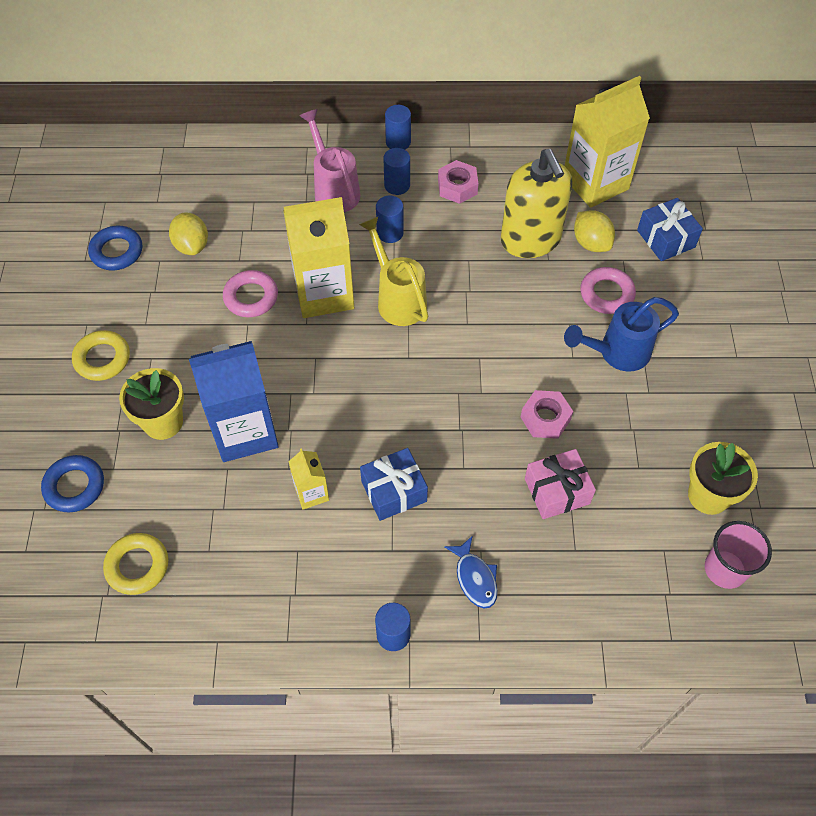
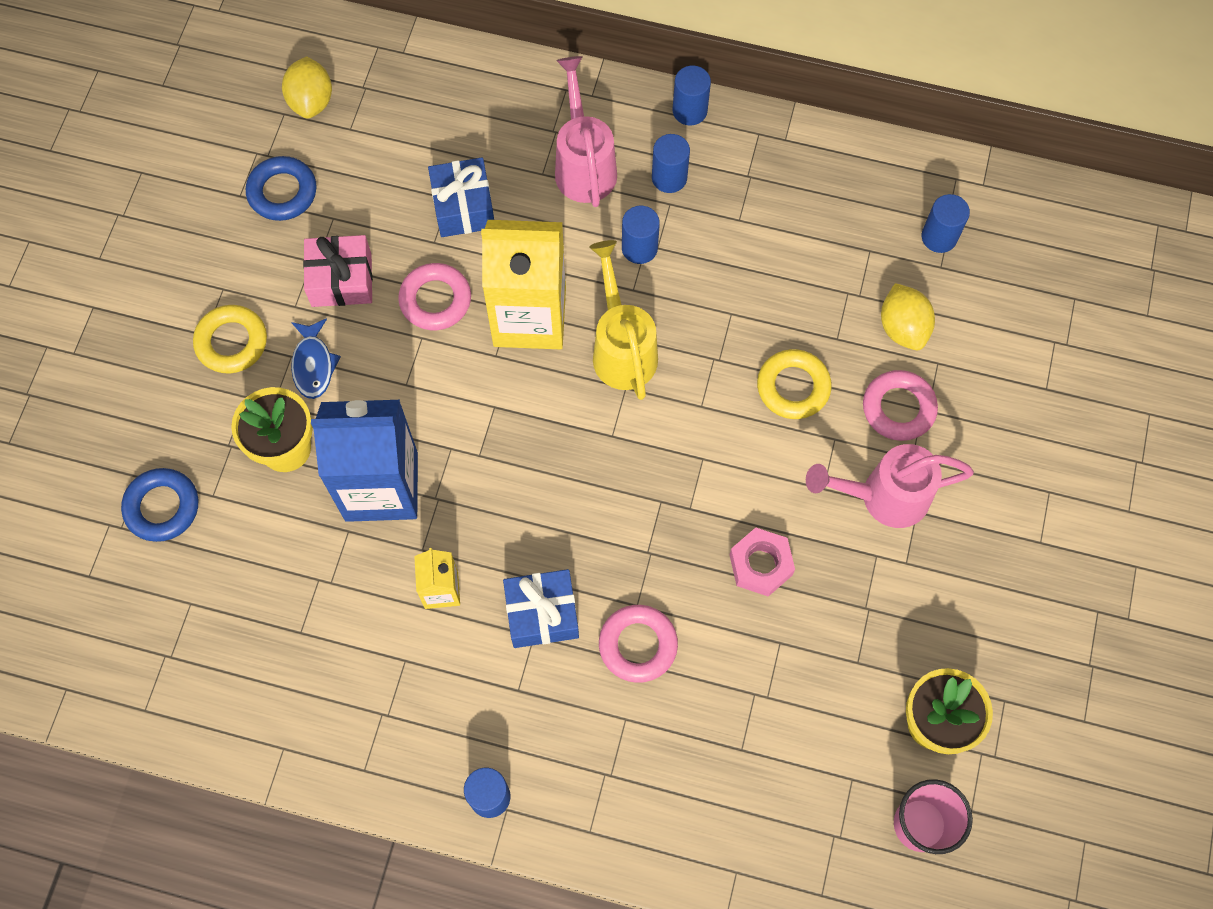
camera: 15 degrees right, 10 degrees up
yellow ring [103,533,168,595] -> yellow ring moved to [757,349,832,419]
yellow lemon [169,213,208,255] -> yellow lemon moved to [282,56,332,119]
pink nut [438,160,478,204] -> none
blue fish [444,537,498,608] -> blue fish moved to [291,318,341,399]
yellow soap dispenser [501,149,572,258] -> none
pink gift [525,449,596,519] -> pink gift moved to [303,235,373,307]
blue watering can [564,297,679,372] -> pink watering can [806,444,974,528]
yellow carton [565,76,650,208] -> blue cylinder [922,194,970,253]
blue gift [637,198,703,261] -> blue gift moved to [428,158,494,237]
none -> pink ring [599,605,678,683]

